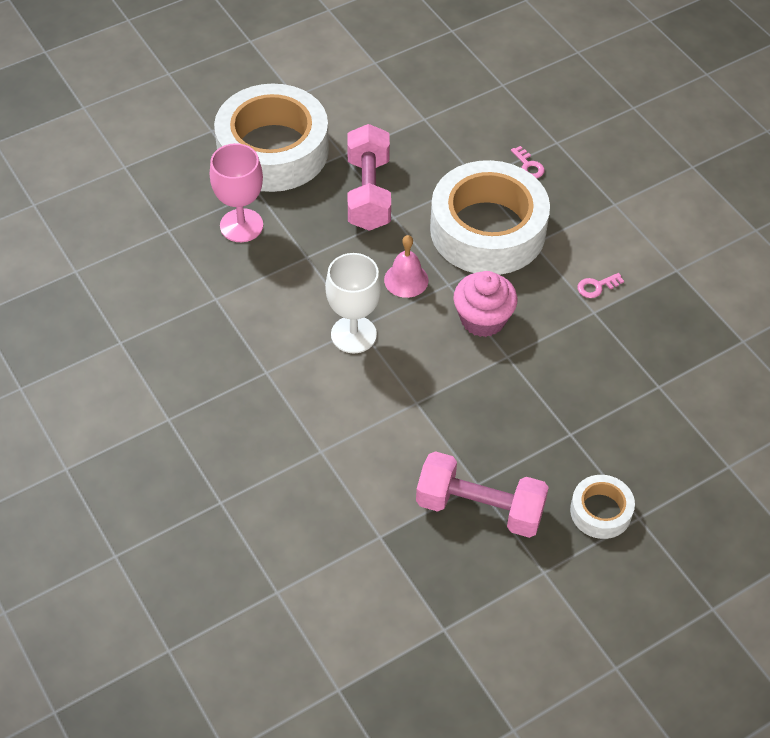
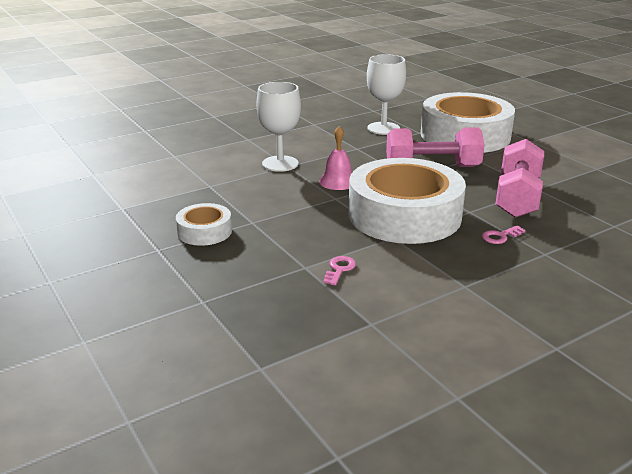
camera: 90 degrees right, 25 degrees down
pink goblet [210,143,263,242] -> white goblet [367,54,406,135]
pink dumbbell [416,451,549,538] -> pink dumbbell moved to [495,139,544,218]
pink cupcake [453,271,517,337] -> none
white tape [570,475,635,539] -> white tape moved to [176,203,232,246]
pink key [577,273,624,298] -> pink key turned 45 degrees clockwise [323,256,356,285]

